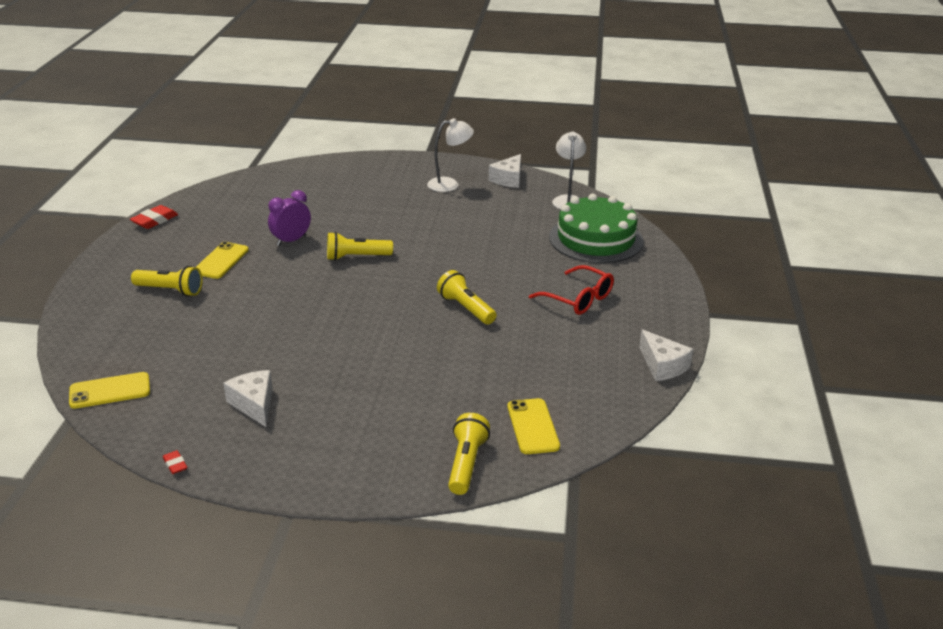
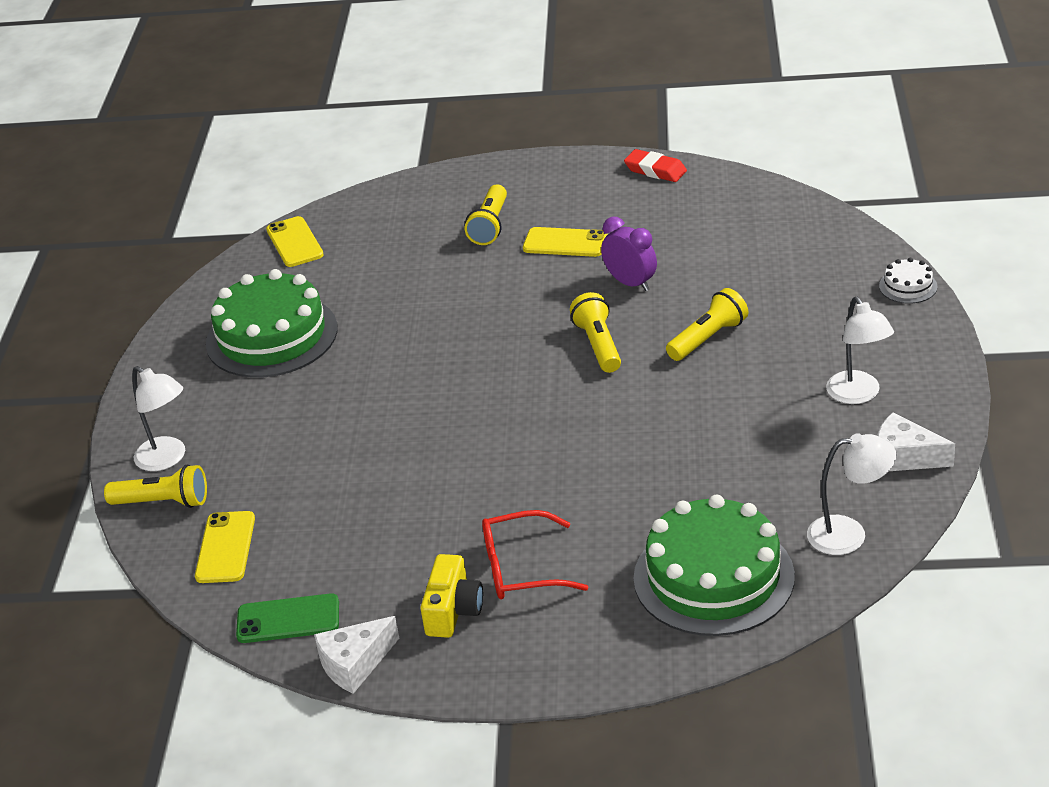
camera: 90 degrees right, 5 degrees up
red eraser [163,450,187,474] -> none
white cheese [223,370,273,427] -> green cake [206,269,338,378]
yellow flashlight [437,270,497,324] -> yellow flashlight moved to [666,288,748,361]
yellow phone [507,398,560,454] -> yellow phone turned 75 degrees counterclockwise [195,511,255,583]
red glasses [529,265,614,315] -> red glasses turned 45 degrees clockwise [482,510,588,599]
none -> white lamp [132,366,185,471]
none -> green phone [236,594,339,643]
none -> yellow camera [420,554,483,638]
none -> white cake [879,258,937,303]

